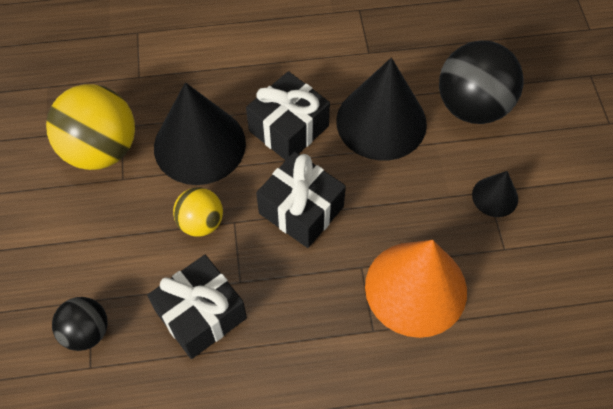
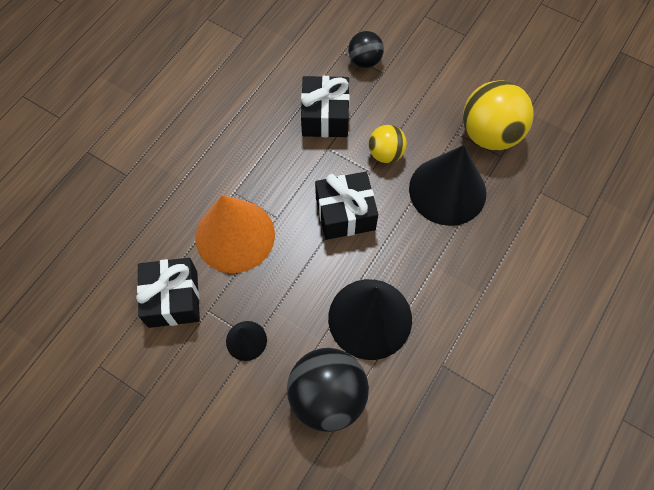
camera: 130 degrees right, 5 degrees up
black gift [246,71,330,160] -> black gift moved to [136,258,200,328]

